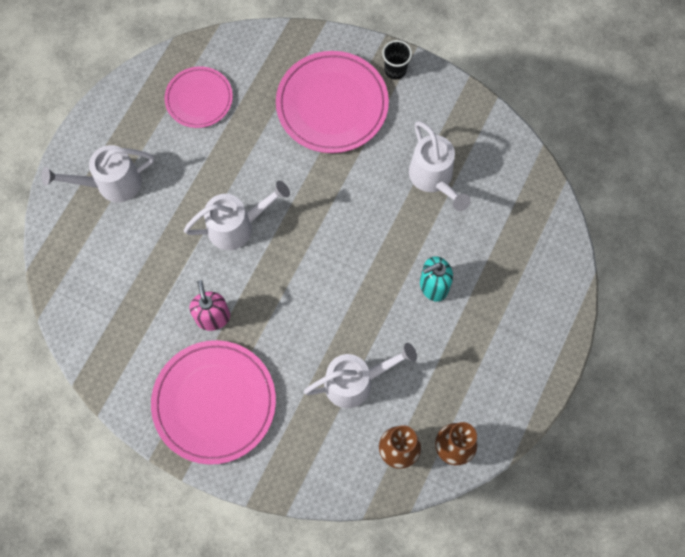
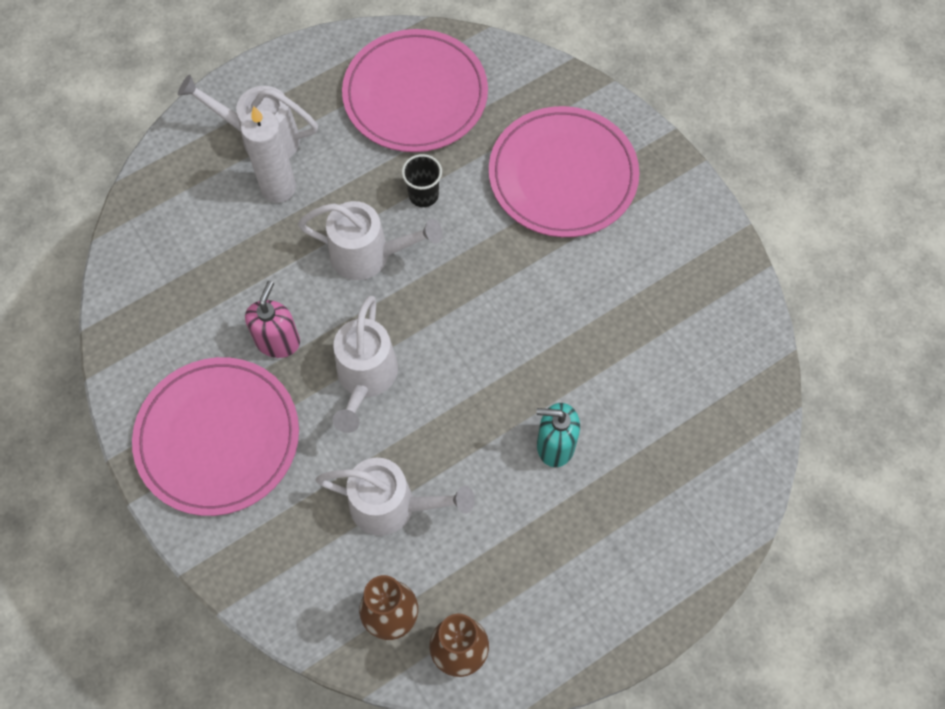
camera: 30 degrees right, 5 degrees down
pink plate [164,66,233,128] -> pink plate [342,29,488,152], size x1.65
black cup [382,40,412,80] -> black cup moved to [402,154,442,207]
white watering can [409,121,471,211] -> white watering can moved to [333,296,398,433]
none -> white candle [240,106,296,203]

